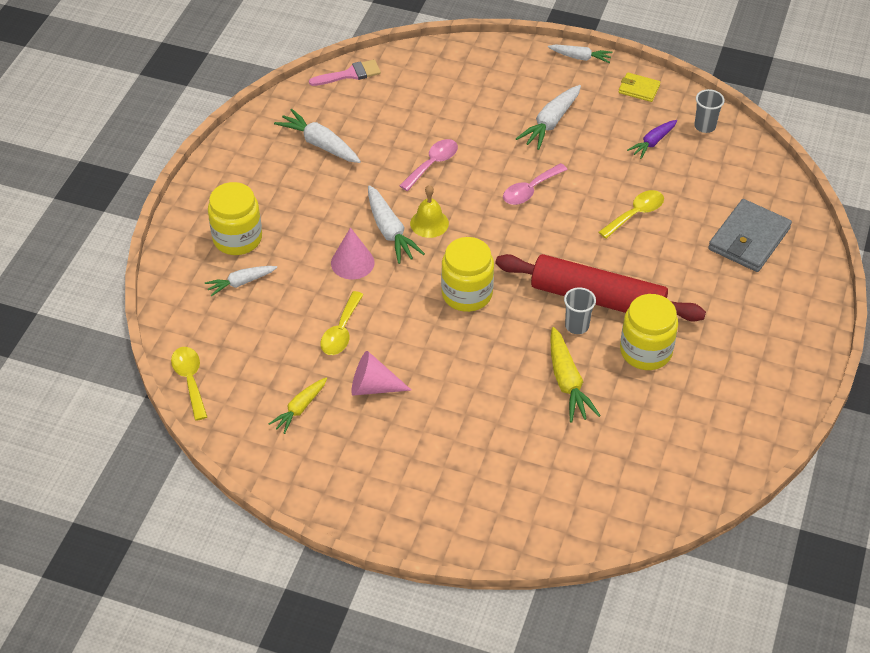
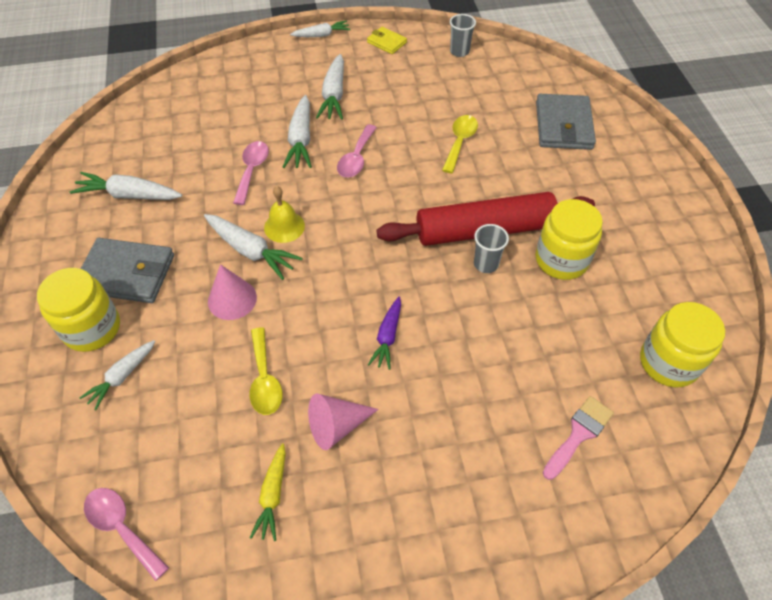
camera: 30 degrees left, 5 degrees up
yellow spoon [171,347,207,421] -> pink spoon [84,488,169,581]
pink brush [309,59,381,86] -> pink brush moved to [543,396,614,480]
yellow jar [441,237,494,312] -> yellow jar moved to [640,302,725,387]
yellow carrot [550,327,601,423] -> none
yellow wallet [619,72,661,102] -> yellow wallet turned 45 degrees clockwise [367,27,407,54]
purple carrot [627,120,677,159] -> purple carrot moved to [368,297,401,370]
none -> grey wallet [81,238,174,303]
none -> white carrot [283,95,312,168]

